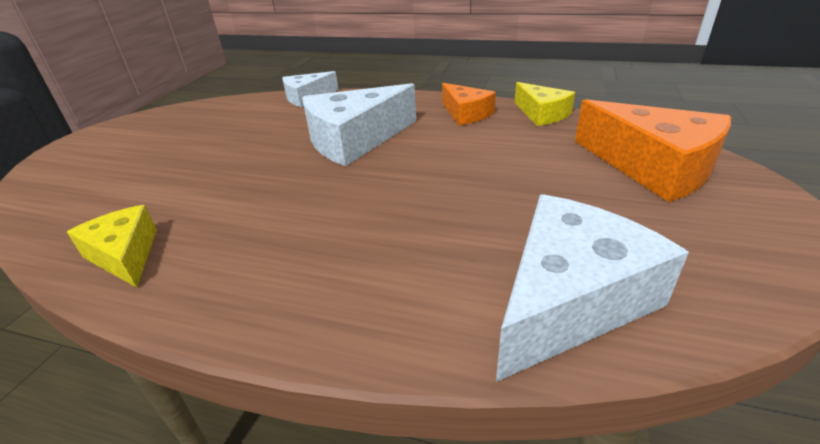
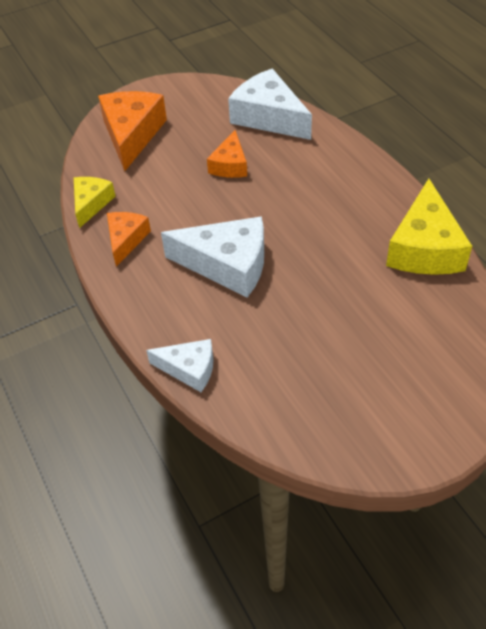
camera: 135 degrees left, 15 degrees up
yellow cheese [67,205,157,288] -> yellow cheese [386,179,472,275], size x1.73
white cheese [496,194,689,382] -> white cheese turned 45 degrees clockwise [228,69,312,140]
none -> orange cheese [207,130,247,178]

